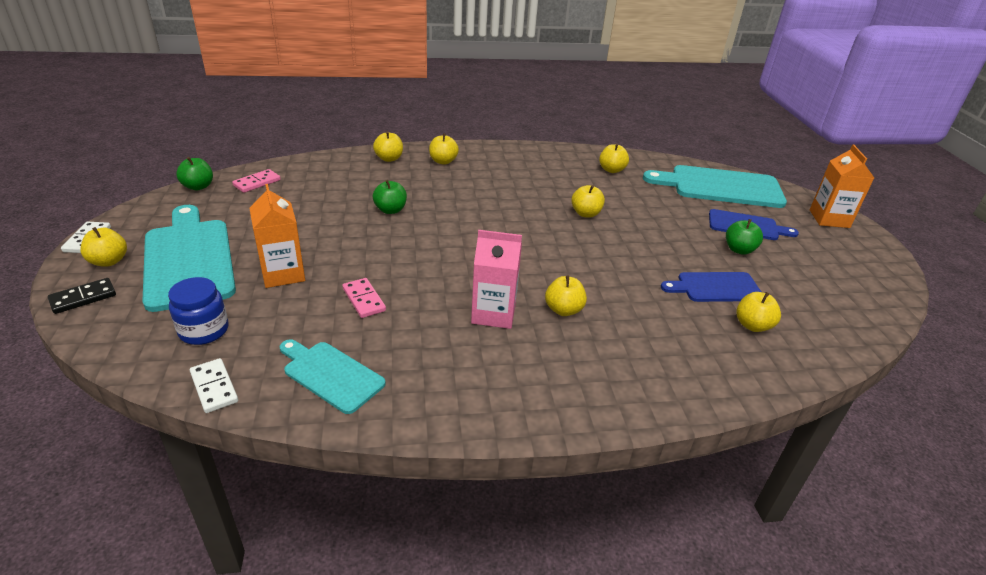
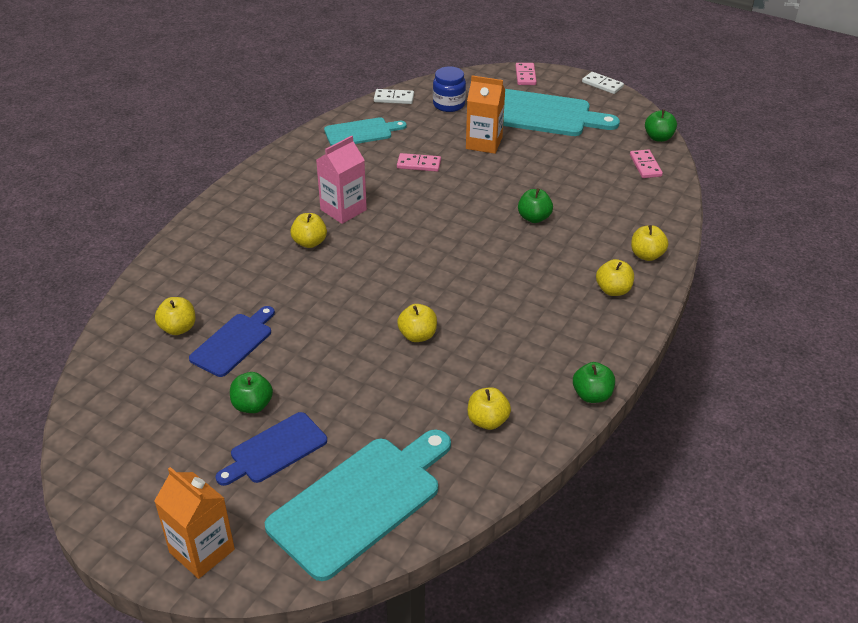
camera: 130 degrees right, 5 degrees up
black domino [48,278,116,314] -> pink domino [515,63,537,85]
yellow apple [80,227,127,267] -> none
none -> green apple [573,362,615,403]

